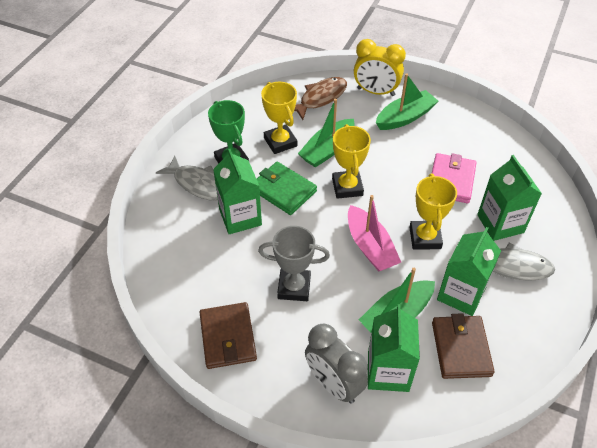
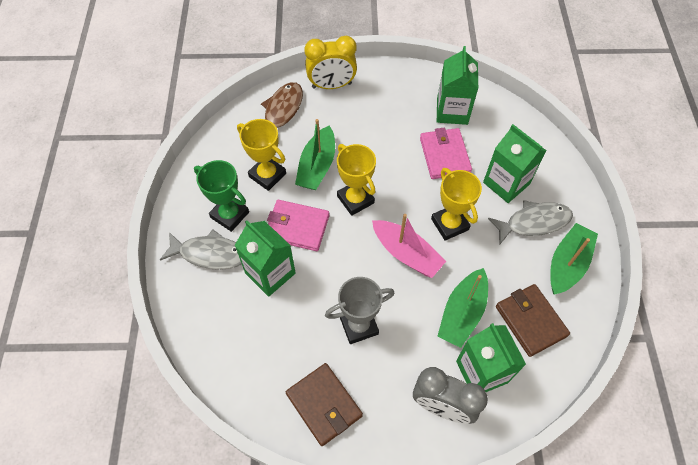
camera: 25 degrees left, 10 degrees up
green wallet [257,162,317,215] -> pink wallet [267,200,329,251]
green boat [376,73,438,130] -> green boat moved to [550,223,598,295]
green carton [437,227,501,316] -> green carton moved to [437,46,478,125]

